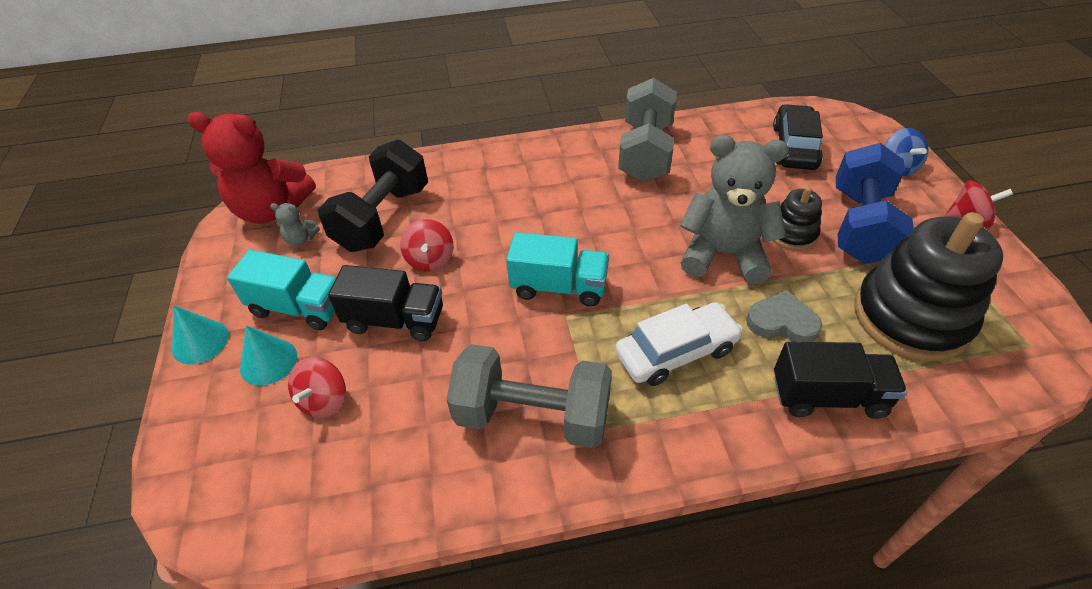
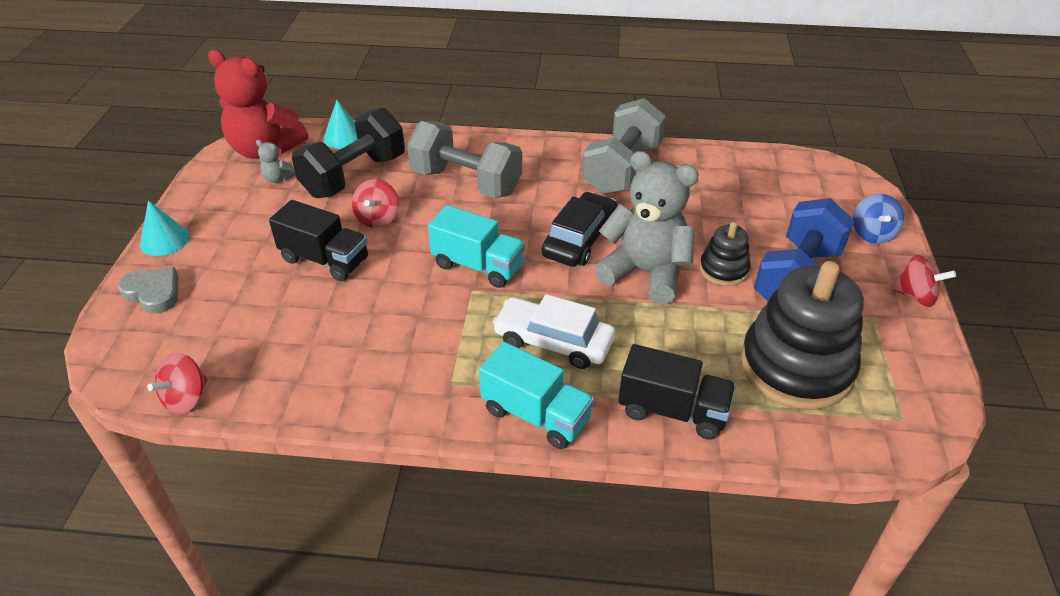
camera: 15 degrees right, 5 degrees down
turquoise truck [227,250,336,330] -> turquoise truck moved to [479,342,594,449]
turquoise cone [240,325,297,386] -> turquoise cone moved to [323,100,358,149]
red spinning top [288,357,346,418] -> red spinning top moved to [147,353,207,414]
grey dumbbell [447,344,612,448] -> grey dumbbell moved to [407,121,522,198]
white car [615,302,743,386] -> white car turned 150 degrees counterclockwise [492,294,615,369]
grey heart [746,290,822,342] -> grey heart moved to [118,267,178,314]
black car [773,104,823,170] -> black car moved to [542,192,617,267]

